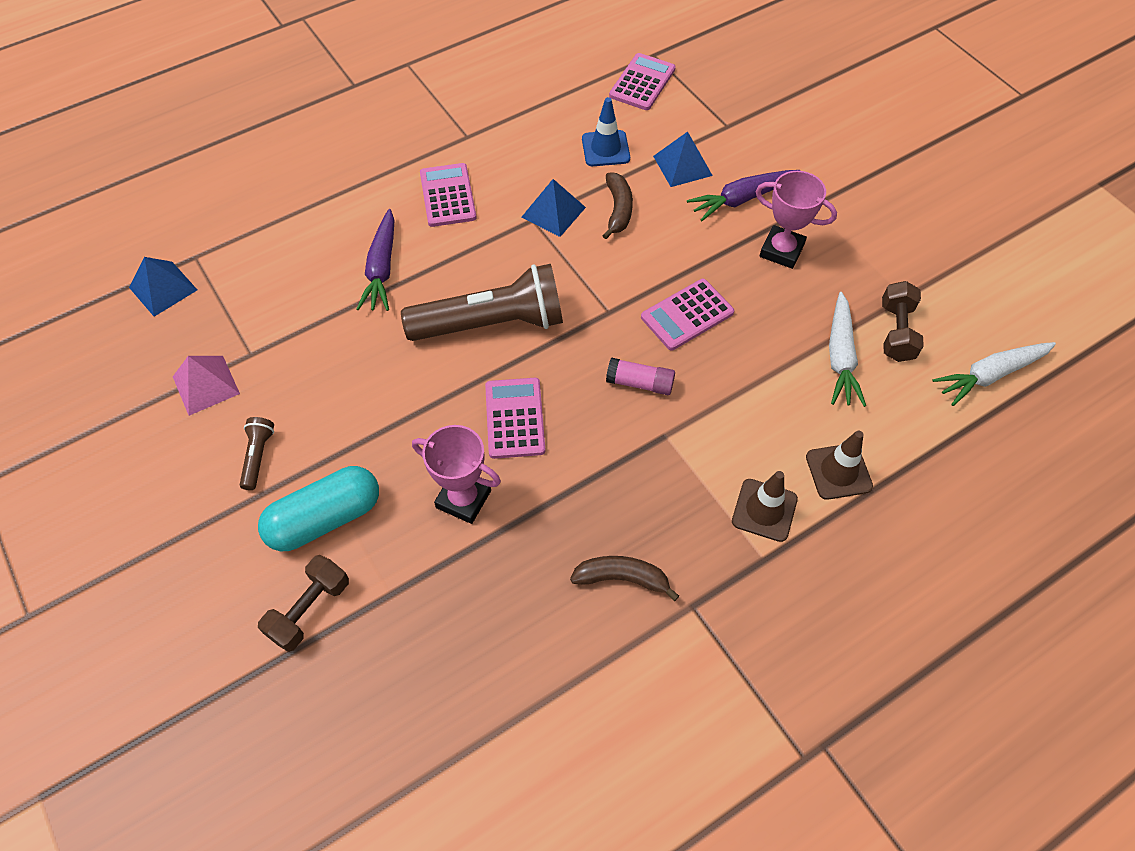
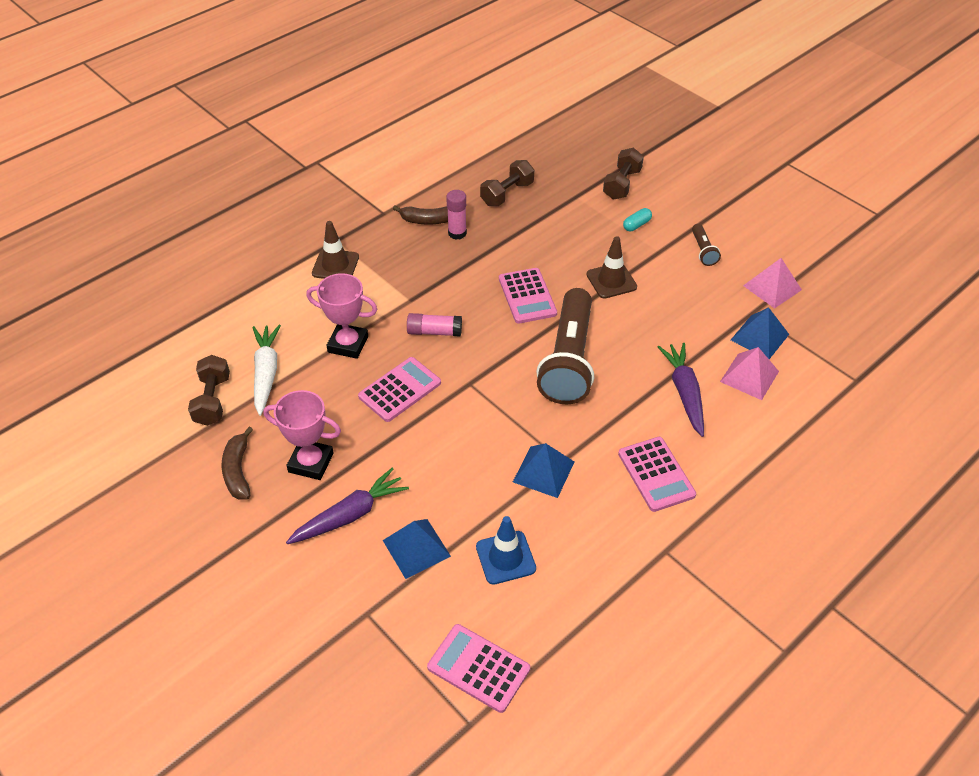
camera: 170 degrees right, 10 degrees down
blue pyramid [129,257,197,317] -> blue pyramid moved to [731,307,789,359]
turquoise capsule [258,466,379,551] -> turquoise capsule [623,208,652,231], size x0.42
brown flashlight [401,264,563,341] -> brown flashlight turned 60 degrees counterclockwise [536,288,594,404]
pink trophy [412,425,501,524] -> pink trophy moved to [306,273,377,359]
brown banana [602,173,633,239] -> brown banana moved to [221,427,253,500]
pink calculator [609,53,676,110] -> pink calculator turned 105 degrees clockwise [427,624,530,713]
brown traffic cone [806,431,873,500] -> brown traffic cone moved to [587,236,637,299]
white carrot [932,342,1056,406] -> none
none -> pink glue stick [446,190,467,240]
none -> brown dumbbell [480,160,534,206]
none -> pink pyramid [720,347,779,400]

